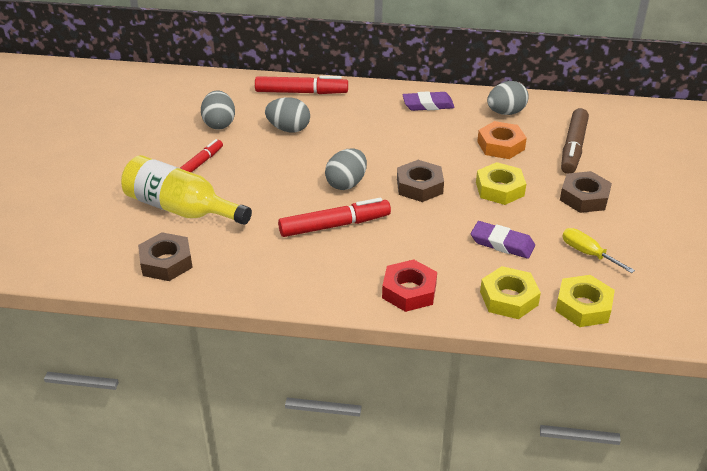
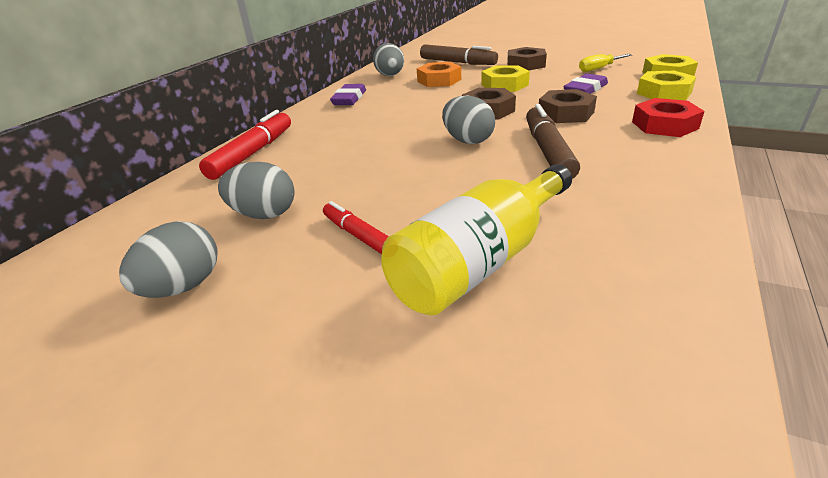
camera: 70 degrees left, 5 degrees down
brown nut [138,232,193,281] -> brown nut moved to [539,89,597,123]
grey egg [265,97,310,133] -> grey egg moved to [119,221,217,298]
red marker [278,198,391,237] -> brown marker [526,104,580,179]

